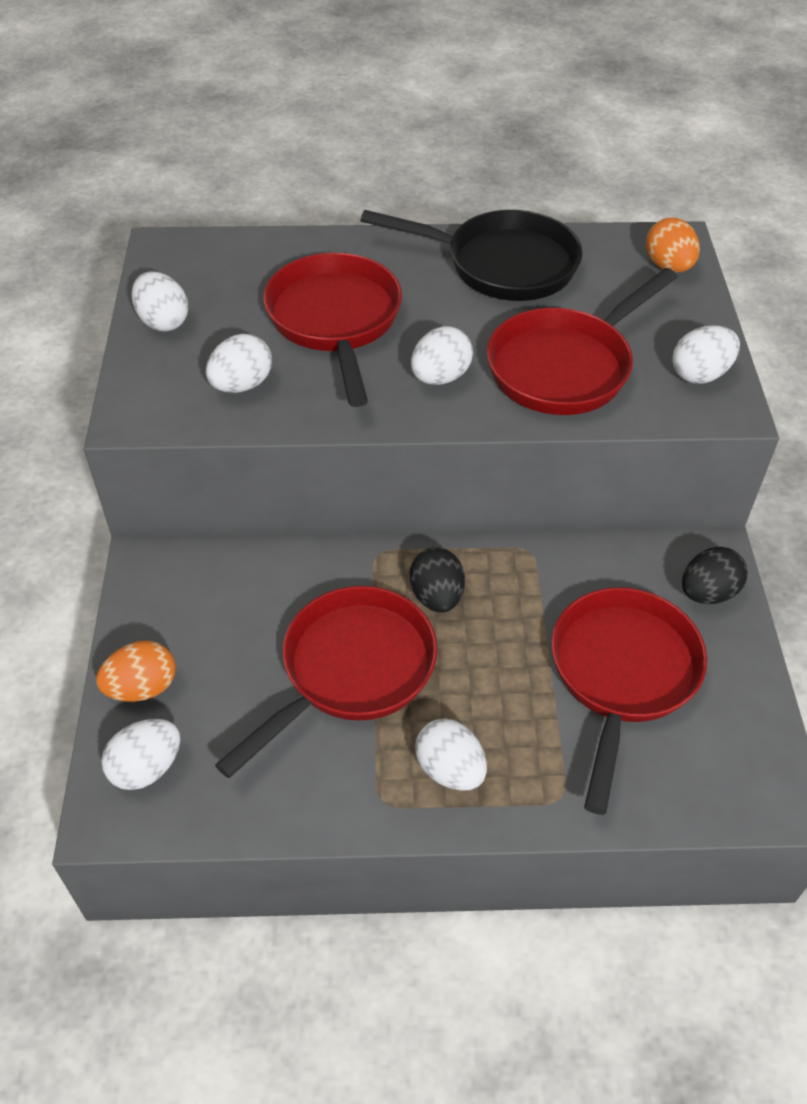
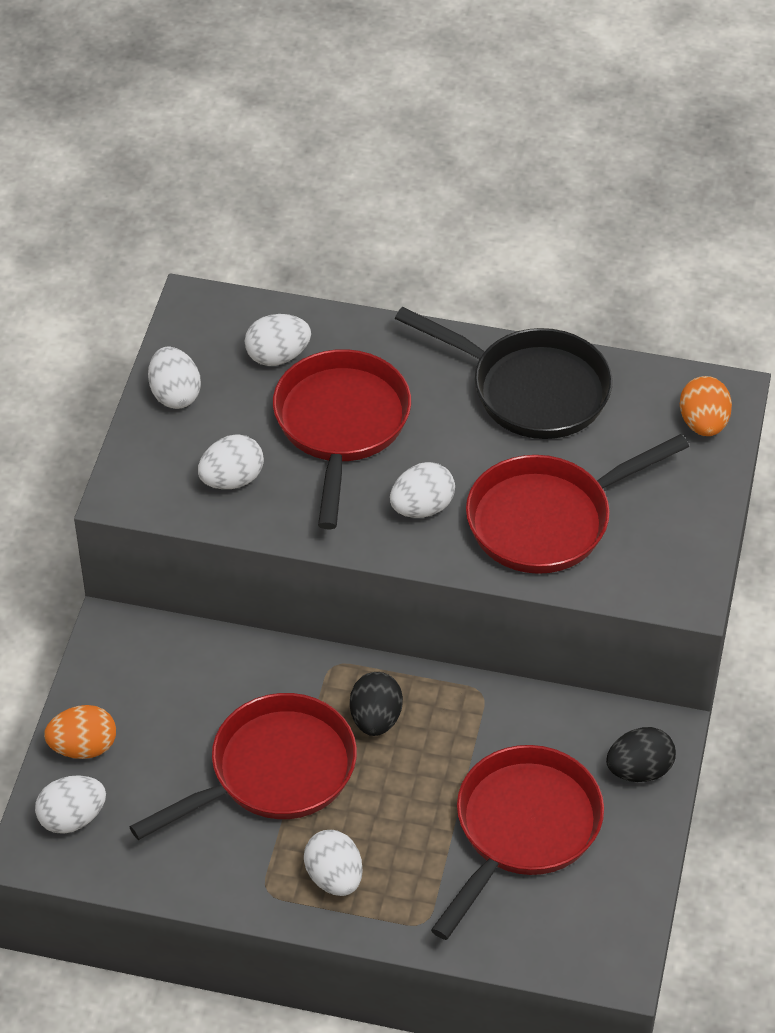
camera: 15 degrees right, 0 degrees up
white egg [672,325,740,384] -> white egg moved to [245,314,311,366]

